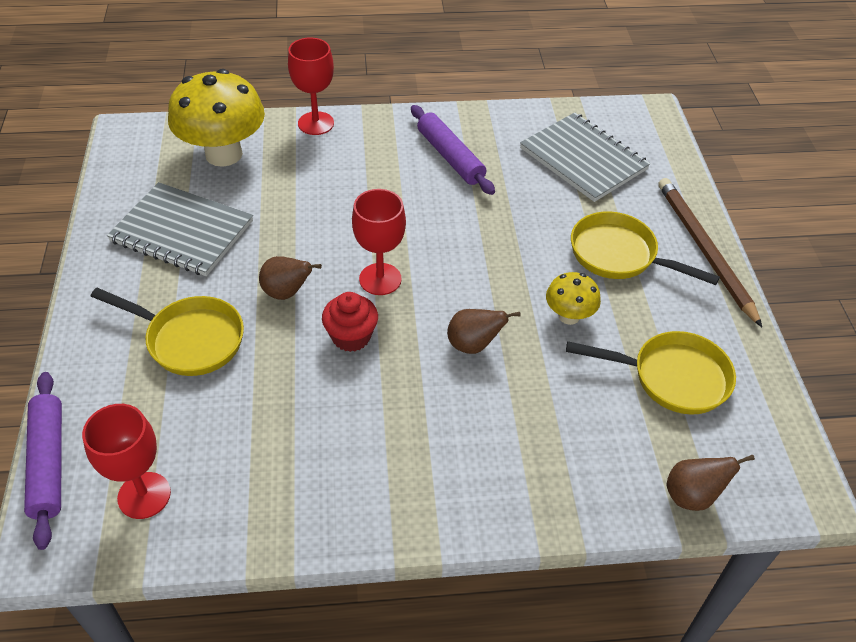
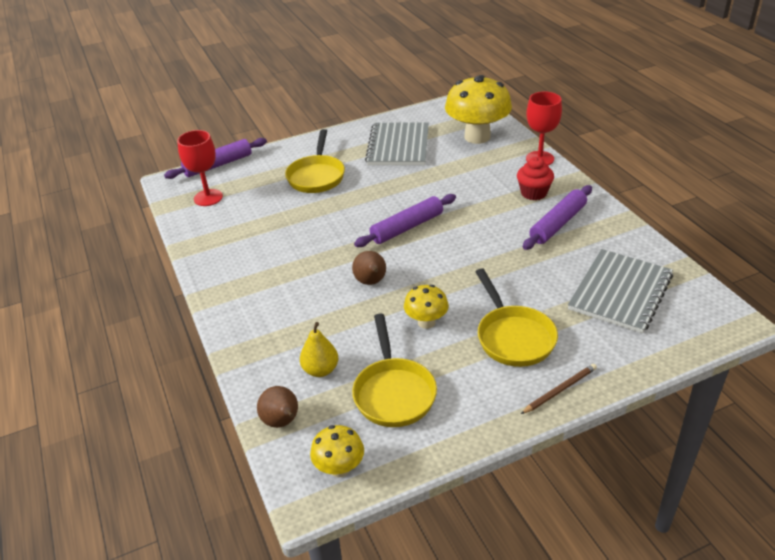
camera: 75 degrees right, 10 degrees down
brown pear [259,256,322,300] -> none
red cupcake [322,292,378,352] -> red cupcake moved to [517,157,554,200]
red goblet [352,189,406,295] -> purple rolling pin [354,194,456,247]
yellow pan [571,211,720,285] -> yellow pan turned 150 degrees clockwise [475,268,558,367]
brown pencil [658,178,762,327] -> brown pencil [521,364,597,414], size x0.50
none -> yellow pear [300,322,338,377]
none -> yellow mushroom [310,425,364,477]

